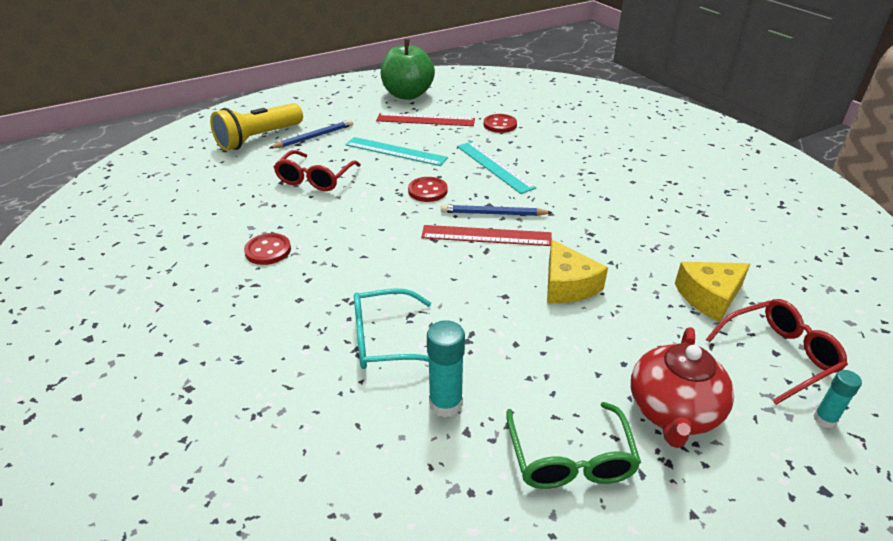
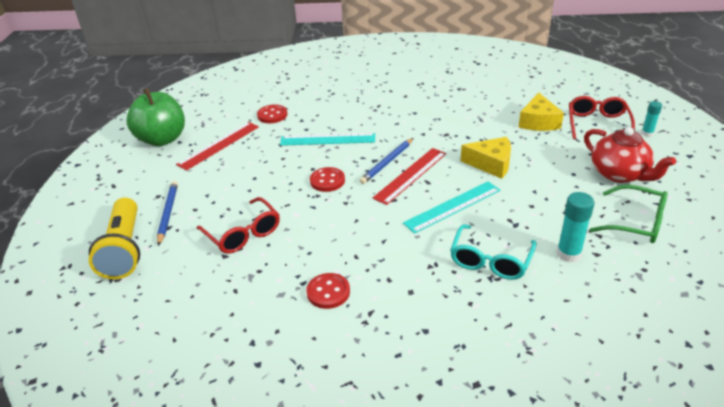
camera: 55 degrees left, 0 degrees up
turquoise ruler [345,137,448,166] -> turquoise ruler moved to [403,181,500,234]

